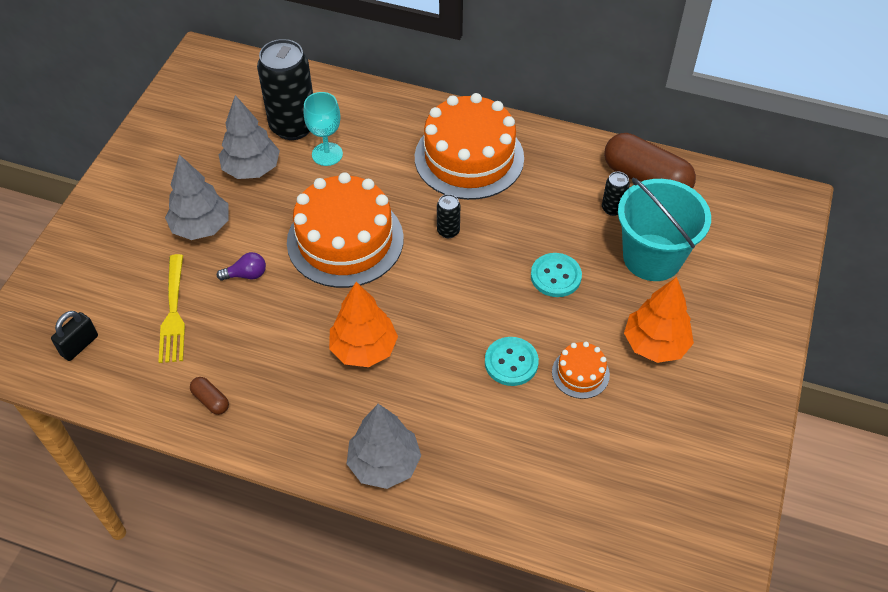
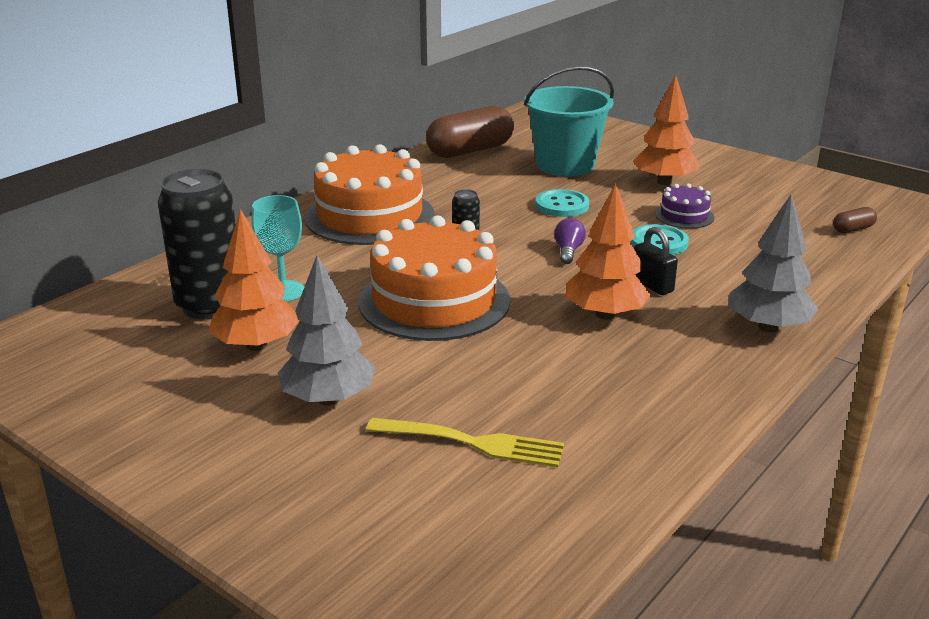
camera: 70 degrees left, 25 degrees down
black padlock [51,311,98,361] -> black padlock moved to [634,227,678,295]
brown capsule [190,377,229,415] -> brown capsule moved to [833,207,877,233]
purple light bulb [217,252,266,280] -> purple light bulb moved to [554,218,586,264]
grey tree [219,95,280,179] -> orange tree [209,209,300,351]
orange cake [552,342,610,399] -> purple cake [655,183,715,229]
black can [602,172,630,216] -> none

